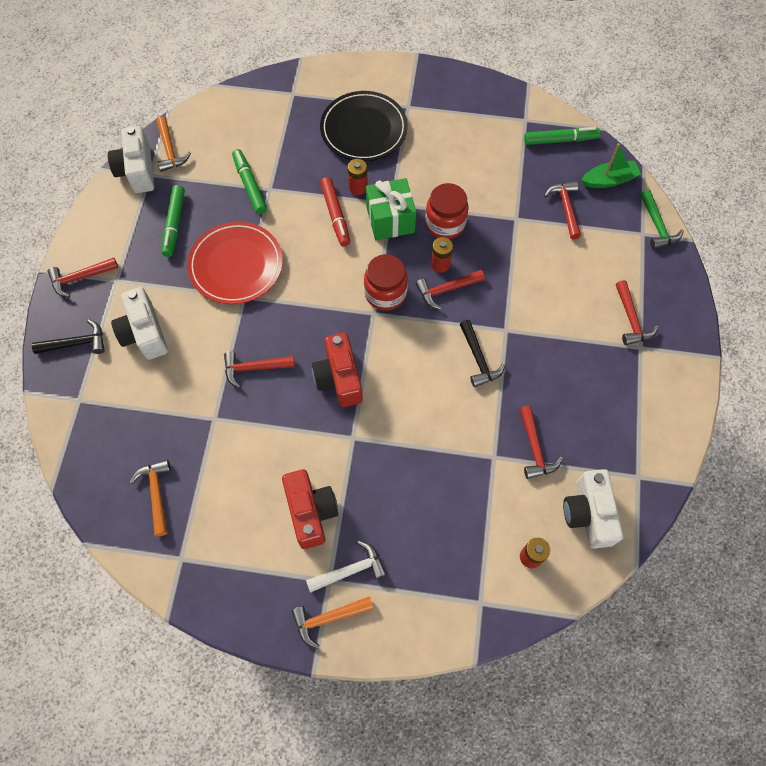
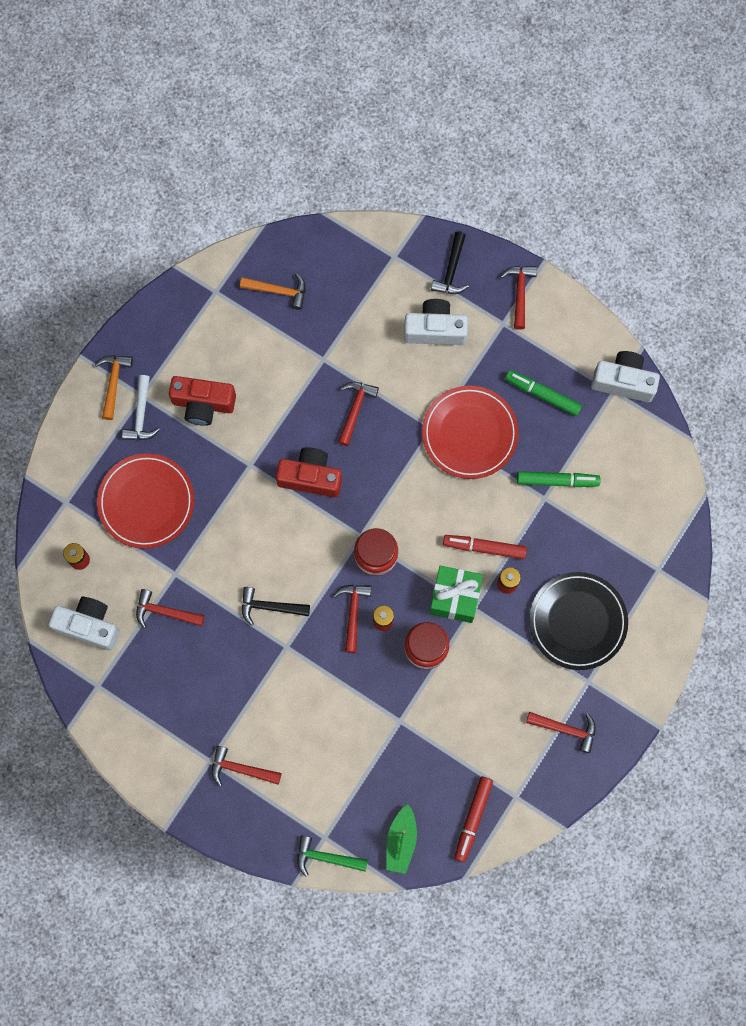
camera: 115 degrees right, 10 degrees up
orange hammer [156,116,191,172] -> none
green marker [524,127,600,145] -> red marker [454,776,493,862]
red hammer [544,181,581,240] -> red hammer moved to [526,712,596,753]
none -> red plate [97,453,194,549]

